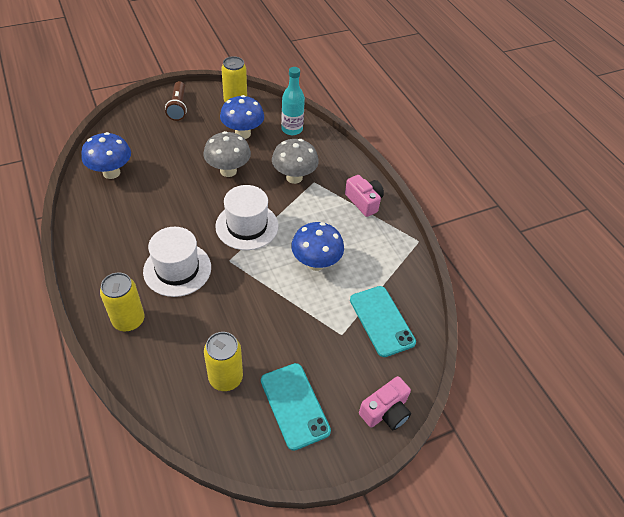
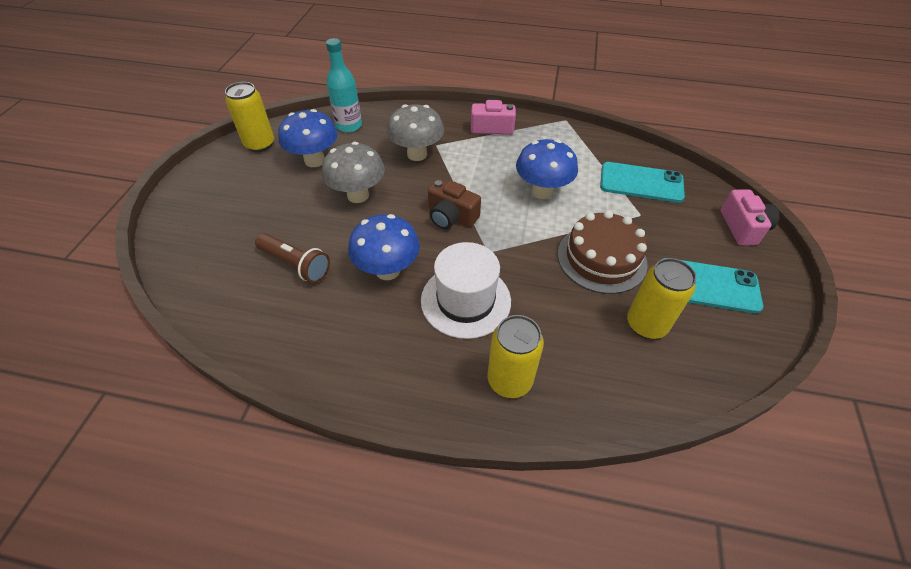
camera: 50 degrees left, 0 degrees up
blue mushroom [81,132,131,179] -> blue mushroom moved to [348,214,420,280]
brown flashlight [165,81,187,121] -> brown flashlight moved to [255,233,330,283]
white hat [215,185,278,250] -> brown camera [428,179,481,229]
none -> brown cake [558,210,647,294]

